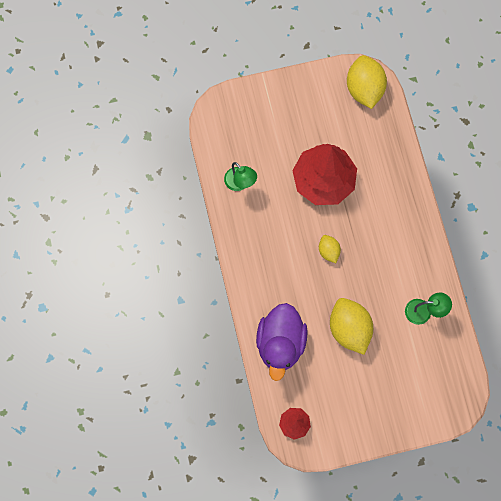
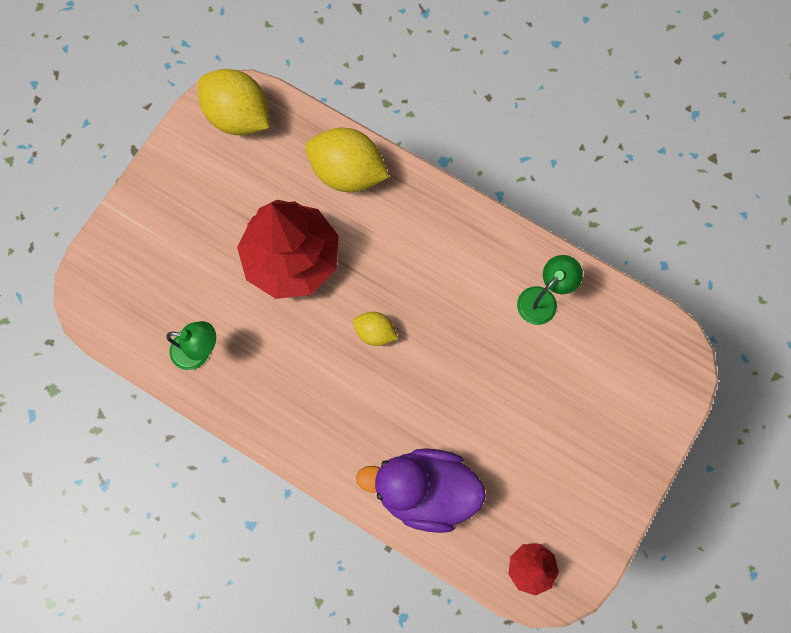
camera: 45 degrees left, 0 degrees up
purple duck [256,303,308,381] -> purple duck turned 135 degrees clockwise [356,448,486,533]
yellow lemon [330,298,373,355] -> yellow lemon moved to [305,128,389,192]

